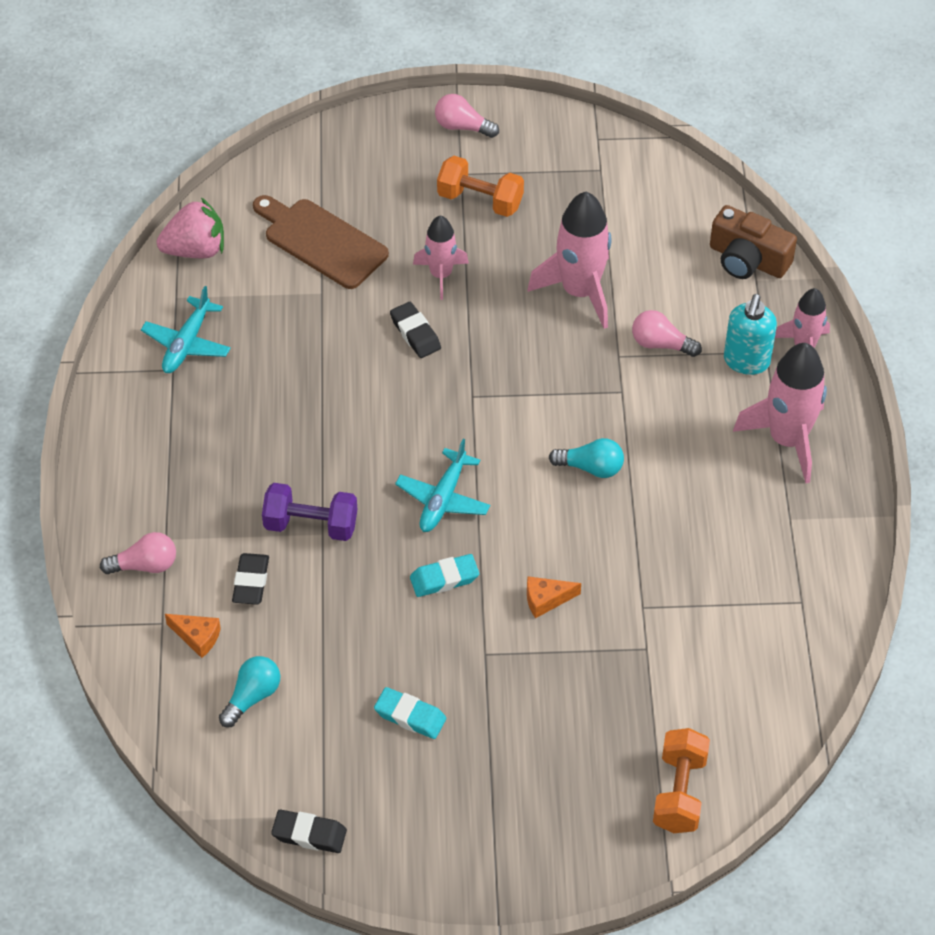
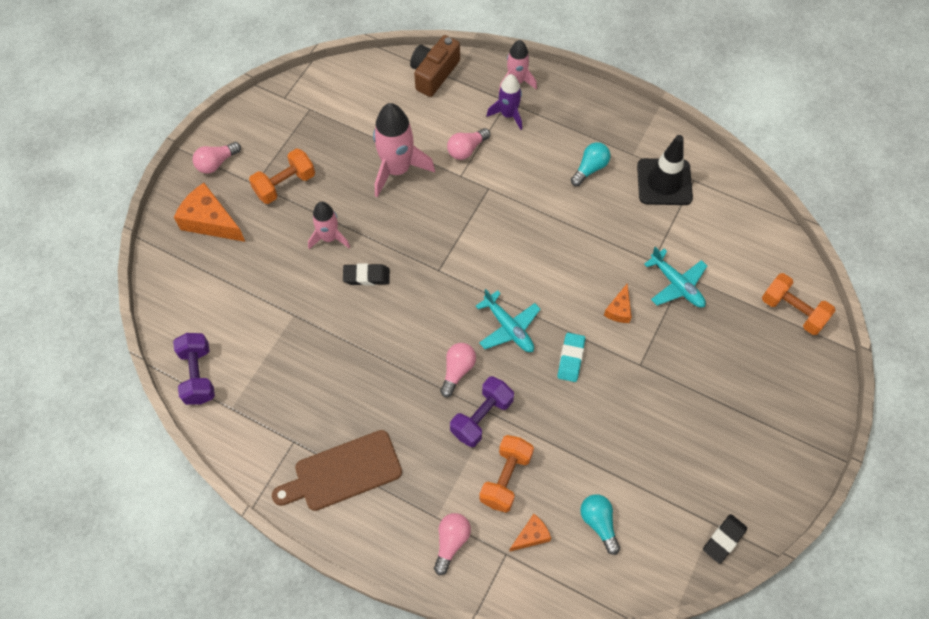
camera: 60 degrees left, 10 degrees up
turquoise plane [141,286,231,373] -> turquoise plane moved to [644,247,707,308]
pink strawberry [157,198,224,258] -> purple dumbbell [173,333,215,405]
black eraser [232,553,269,605] -> orange dumbbell [479,435,534,513]
brown cutting board [253,195,389,289] -> brown cutting board moved to [272,430,402,511]
turquoise eraser [374,687,446,739] -> none
turquoise light bulb [549,438,624,478] -> turquoise light bulb moved to [571,142,610,186]
brown camera [710,205,797,279] -> brown camera turned 150 degrees clockwise [410,35,460,97]
turquoise soap dispenser [724,294,777,375] -> purple rocket [487,74,522,130]
pink rocket [733,343,827,483] -> none
none -> orange cheese [174,183,245,242]
none -> pink light bulb [440,343,476,397]
none -> black traffic cone [637,135,693,205]

